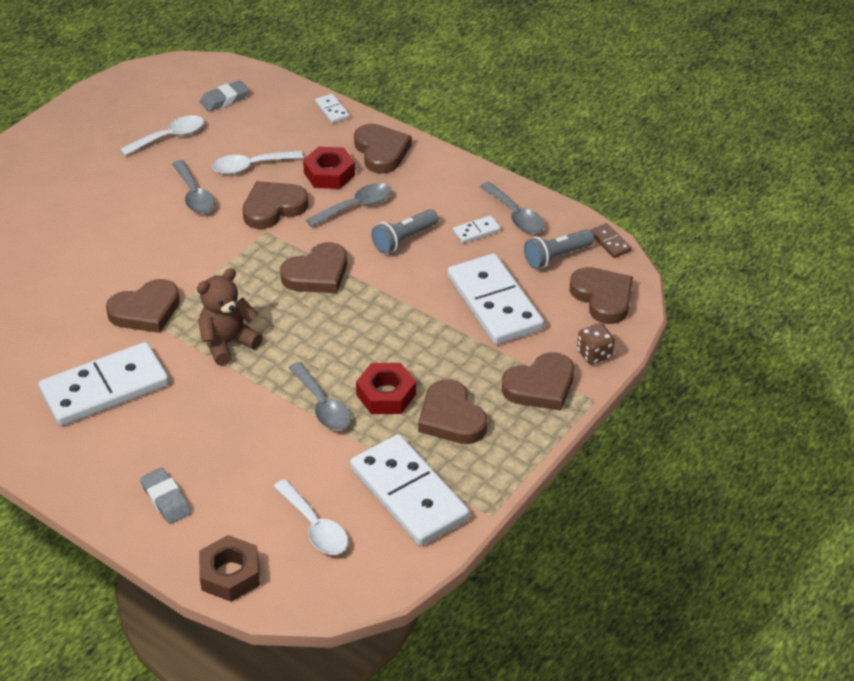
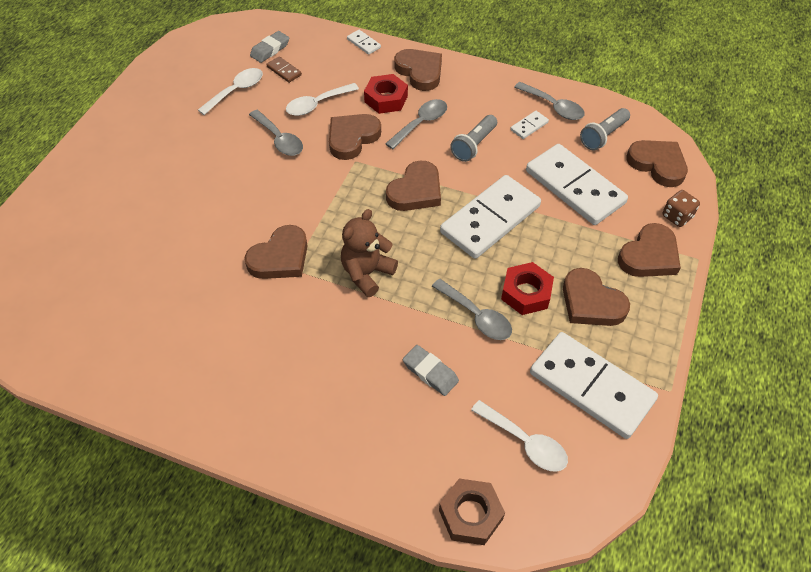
camera: 15 degrees left, 10 degrees up
white domino [38,342,169,426] -> white domino moved to [440,175,541,259]
grey eraser [140,467,191,524] -> grey eraser moved to [403,345,459,396]
brown domino [590,223,632,258] -> brown domino moved to [267,56,302,83]

